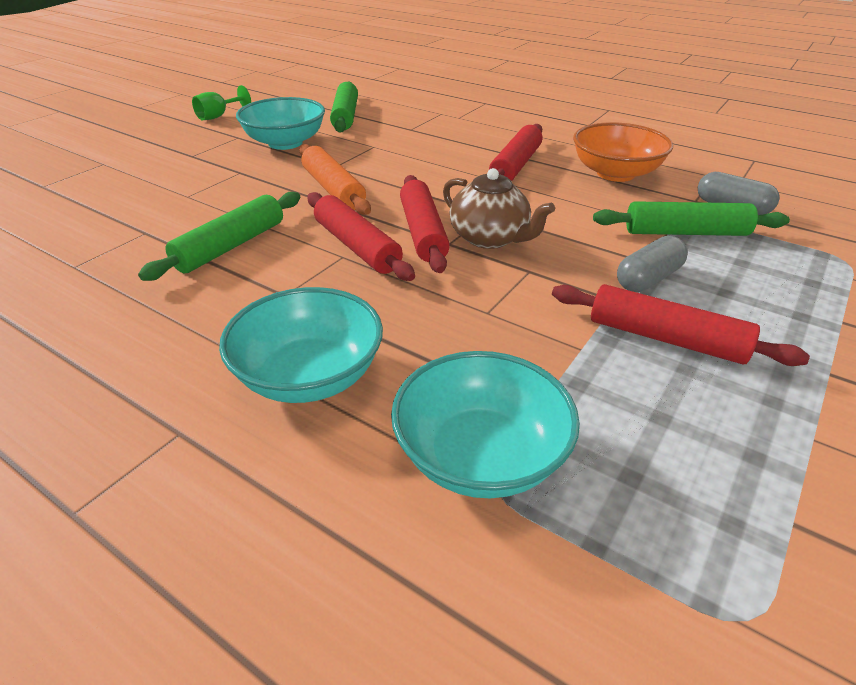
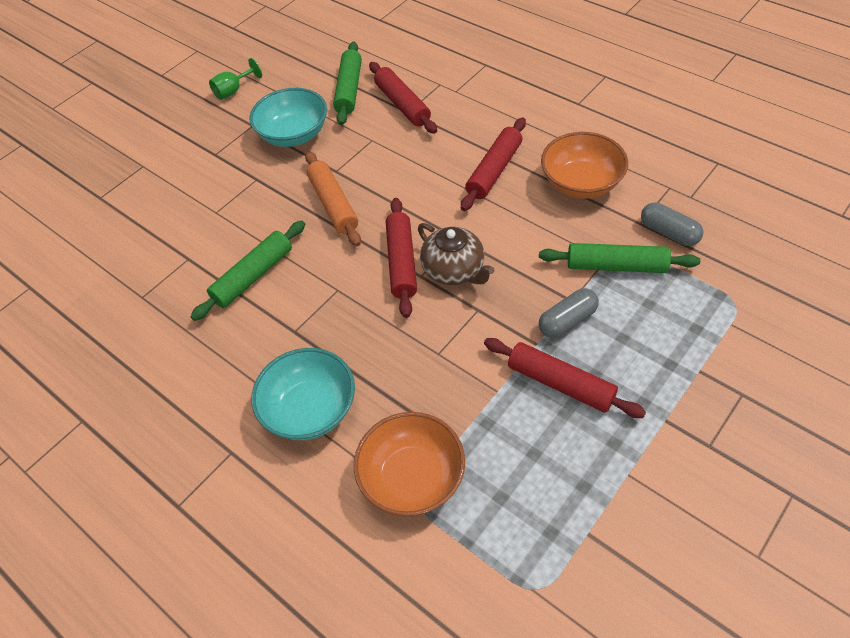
camera: 10 degrees right, 15 degrees up
red rolling pin [307,192,415,281] -> red rolling pin moved to [369,62,437,134]
turquoise bowl [391,351,580,498] -> orange bowl [354,412,465,516]

